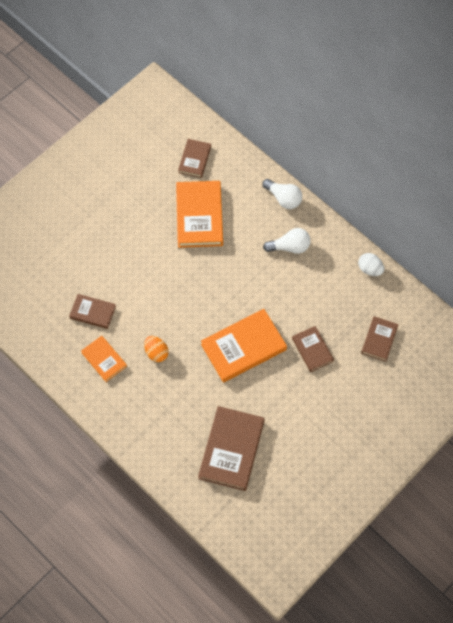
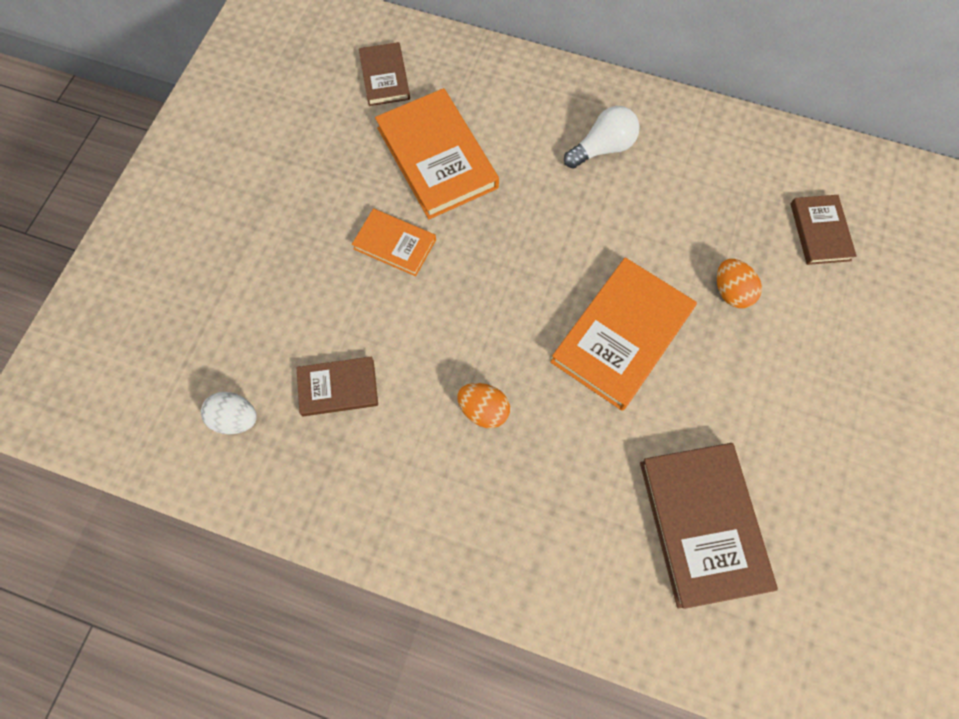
camera: 25 degrees left, 5 degrees up
orange book [81,336,127,382] -> orange book moved to [352,208,436,276]
white light bulb [262,179,302,209] -> none
brown book [292,326,334,372] -> orange egg [717,259,762,308]
white egg [358,253,384,276] -> white egg moved to [201,392,257,434]

